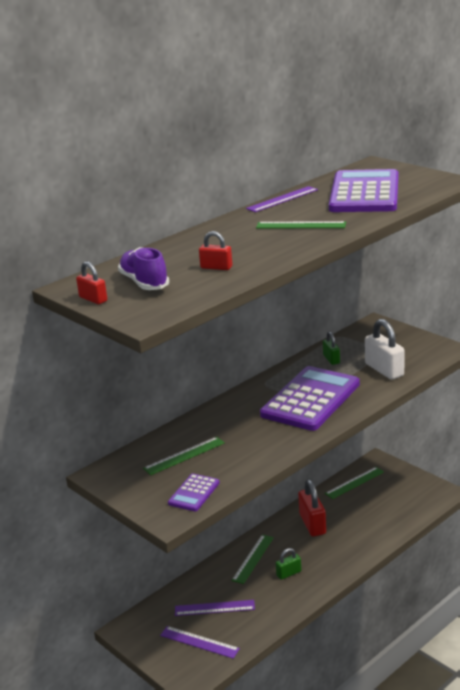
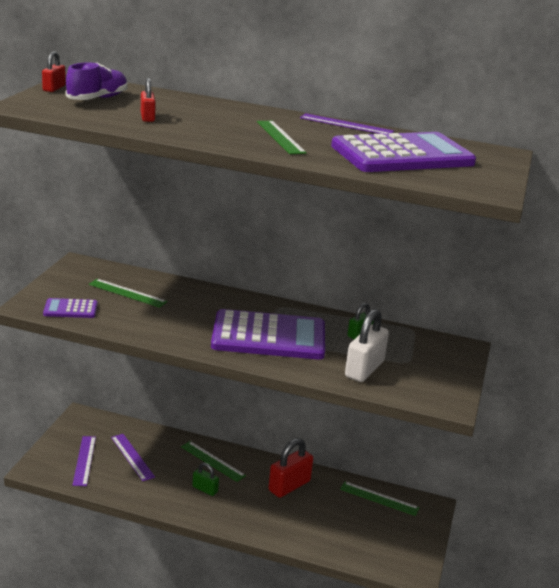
camera: 55 degrees right, 0 degrees up
green ruler [232,535,274,584] -> green ruler turned 45 degrees clockwise [181,441,246,482]

